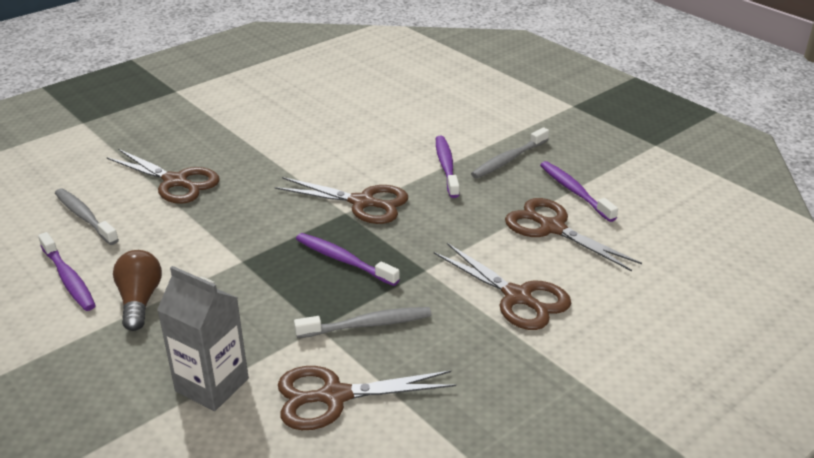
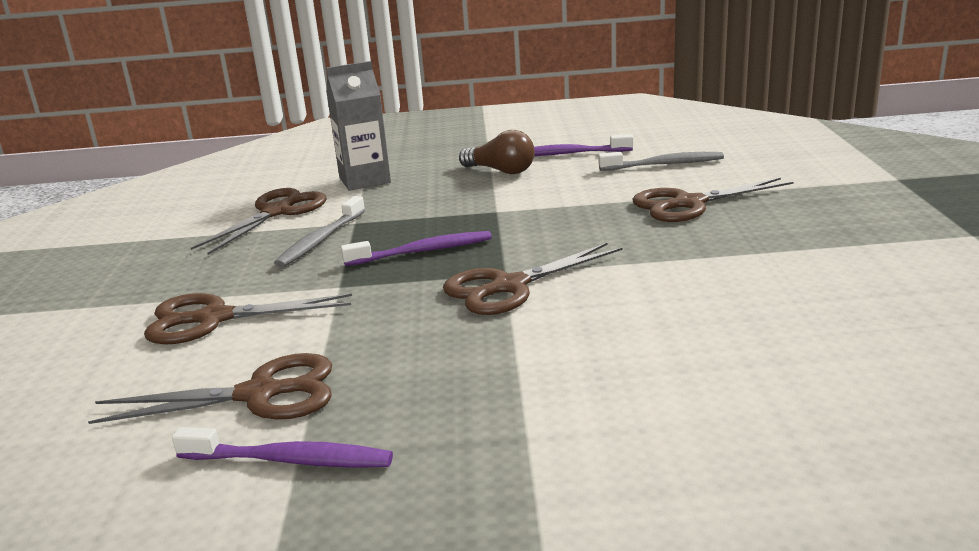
camera: 130 degrees right, 10 degrees down
purple toothbrush [436,136,459,198] -> none
grey toothbrush [471,127,549,178] -> none

